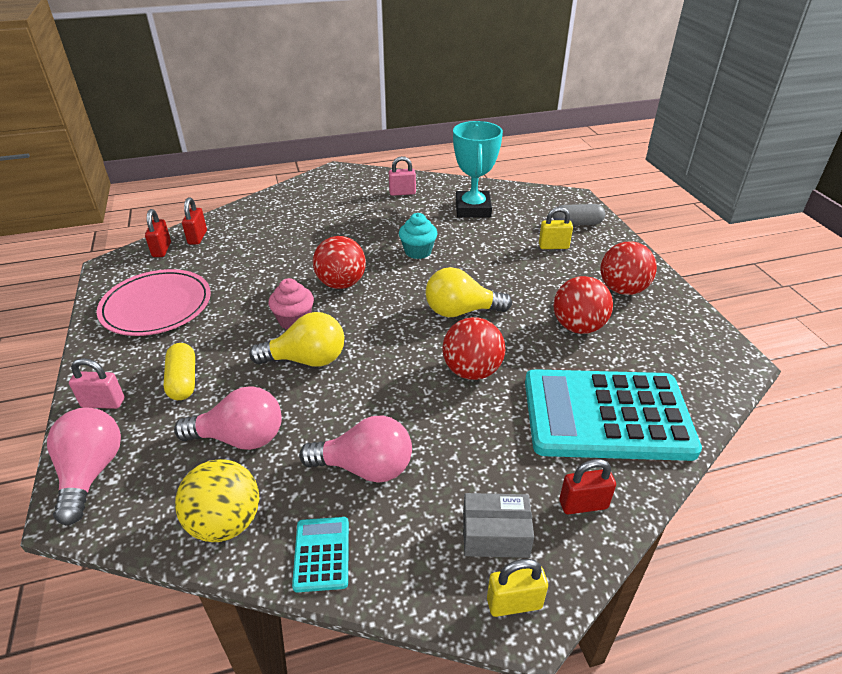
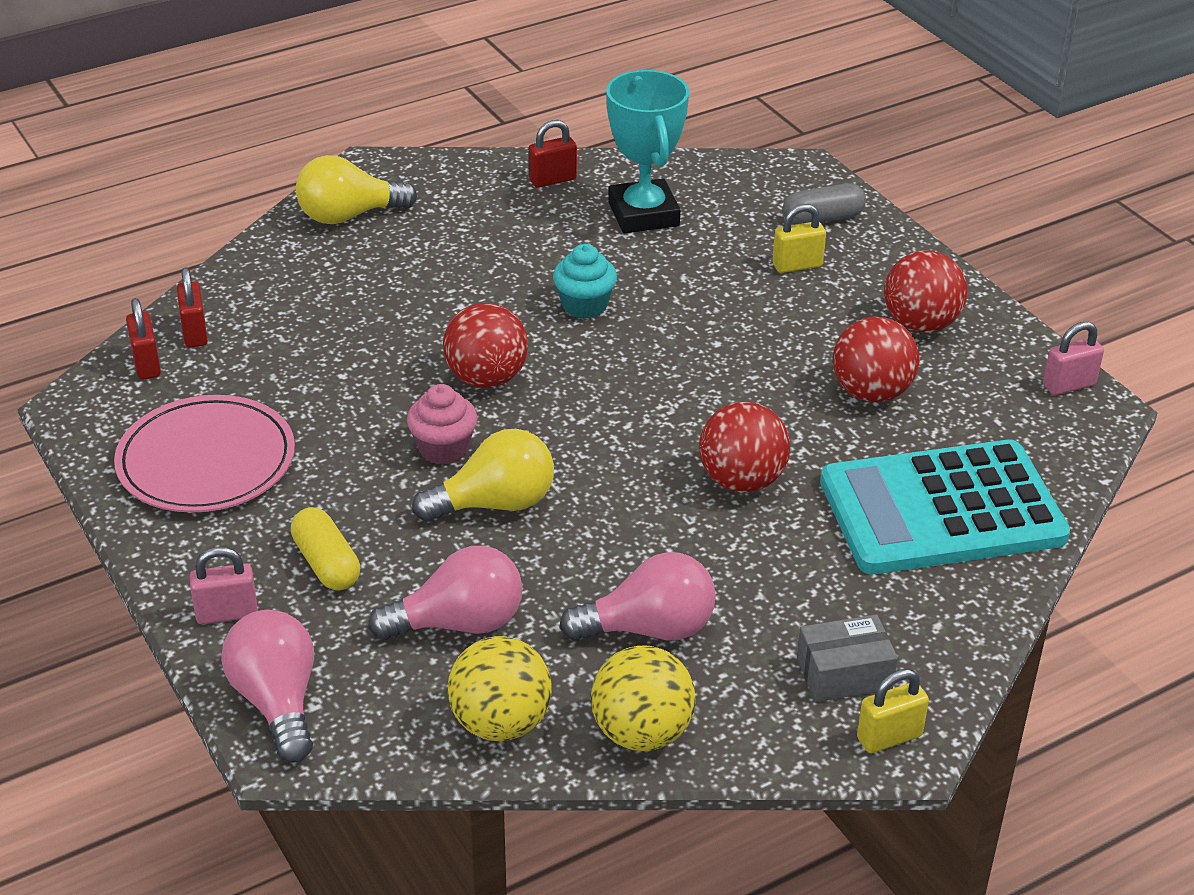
camera: 15 degrees left, 0 degrees up
turquoise calculator [292,517,349,592] -> yellow ball [591,645,696,751]
pink padlock [389,156,416,196] -> pink padlock moved to [1043,322,1104,395]
yellow light bulb [425,267,512,317] -> yellow light bulb moved to [296,155,417,224]
red padlock [559,459,616,514] -> red padlock moved to [529,120,577,188]

